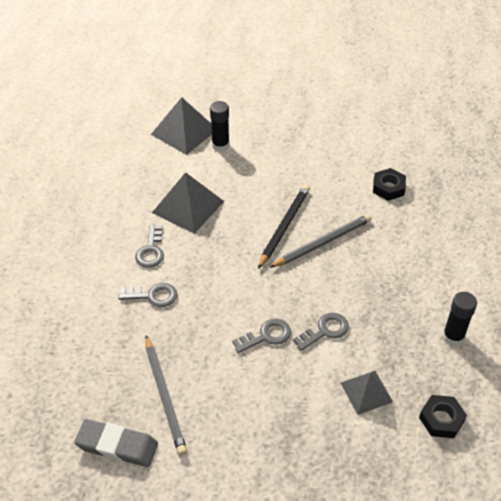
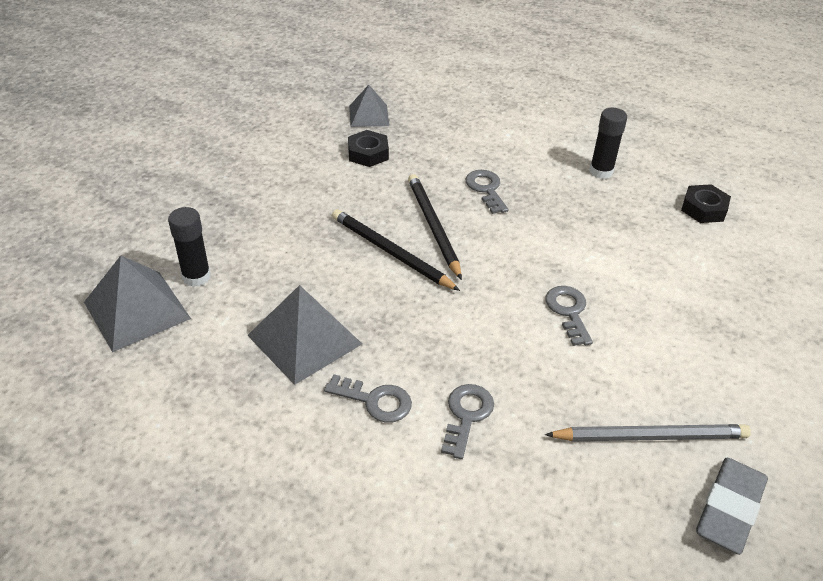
camera: 75 degrees left, 5 degrees down
grey pencil [269,214,371,268] -> black pencil [408,174,462,280]
grey key [293,313,349,351] -> grey key moved to [465,170,509,214]
grey pyramid [341,371,393,415] -> grey pyramid moved to [349,85,389,127]

